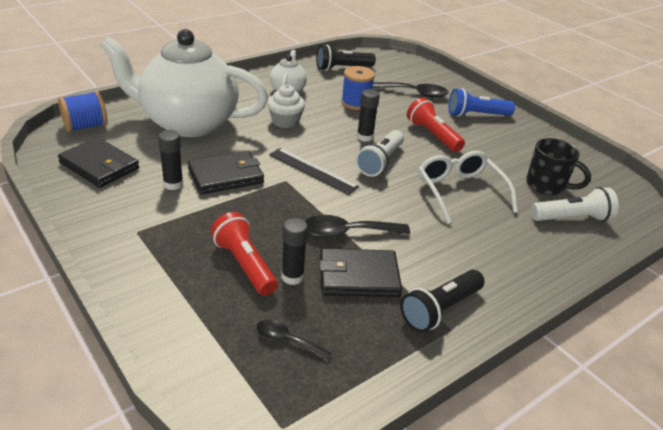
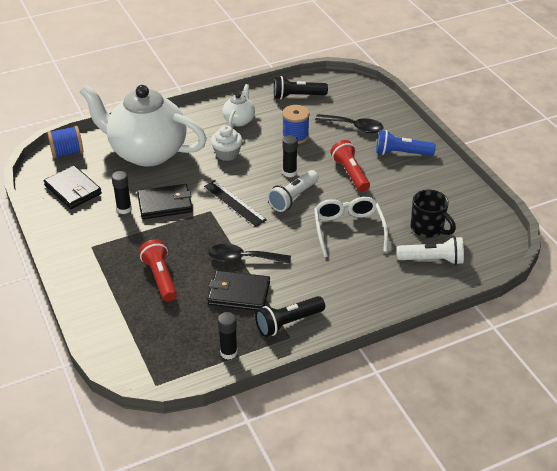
camera: 15 degrees right, 5 degrees up
black spoon [257,319,332,361] -> none
black glue stick [281,218,308,285] -> black glue stick moved to [218,312,238,360]

